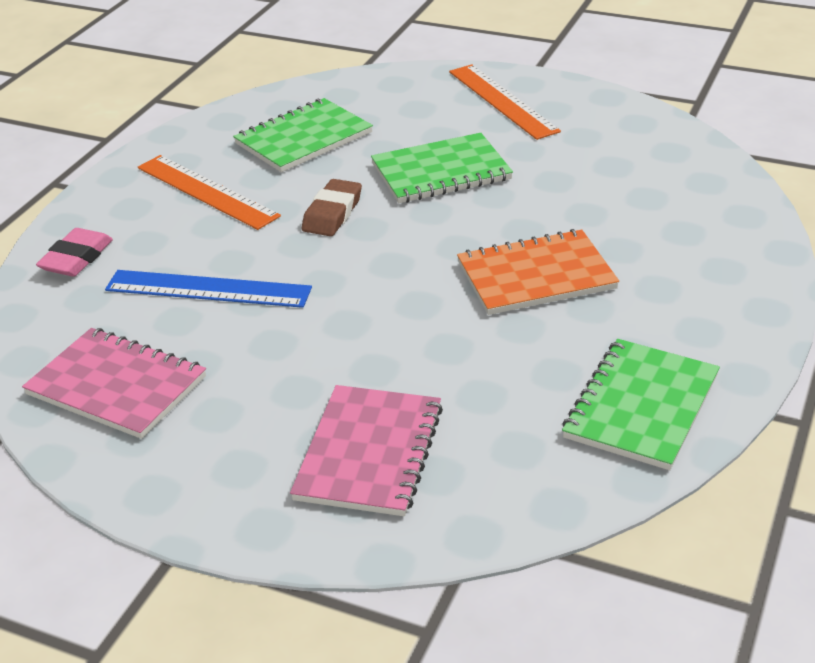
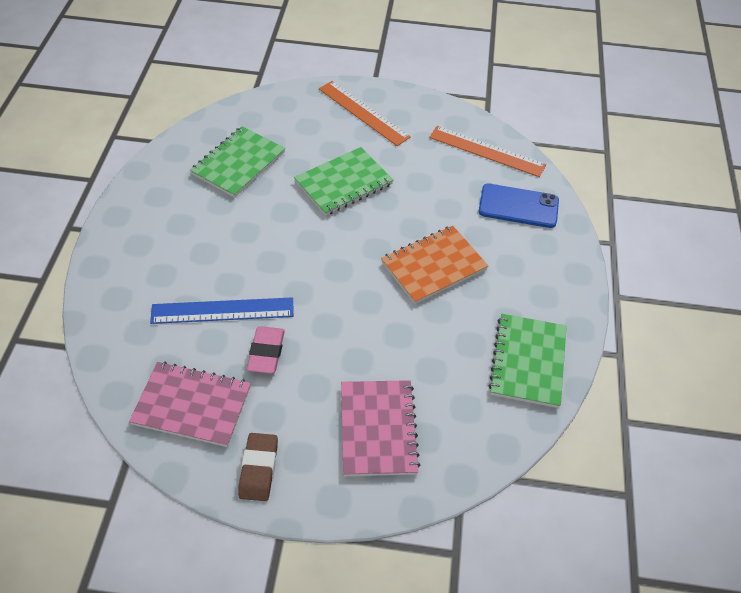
camera: 20 degrees left, 15 degrees up
pink eraser [36,228,113,277] -> pink eraser moved to [247,326,285,374]
orange ruler [138,155,281,230] -> orange ruler moved to [429,126,546,177]
brown eraser [302,179,362,236] -> brown eraser moved to [238,433,278,501]
none -> blue phone [479,184,559,228]

